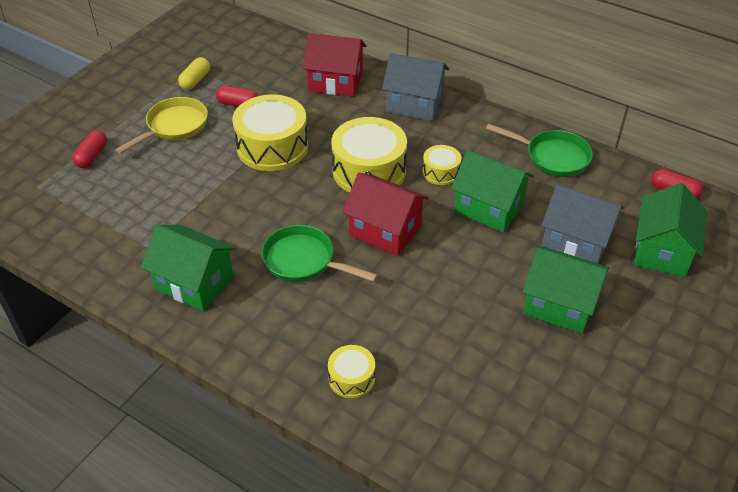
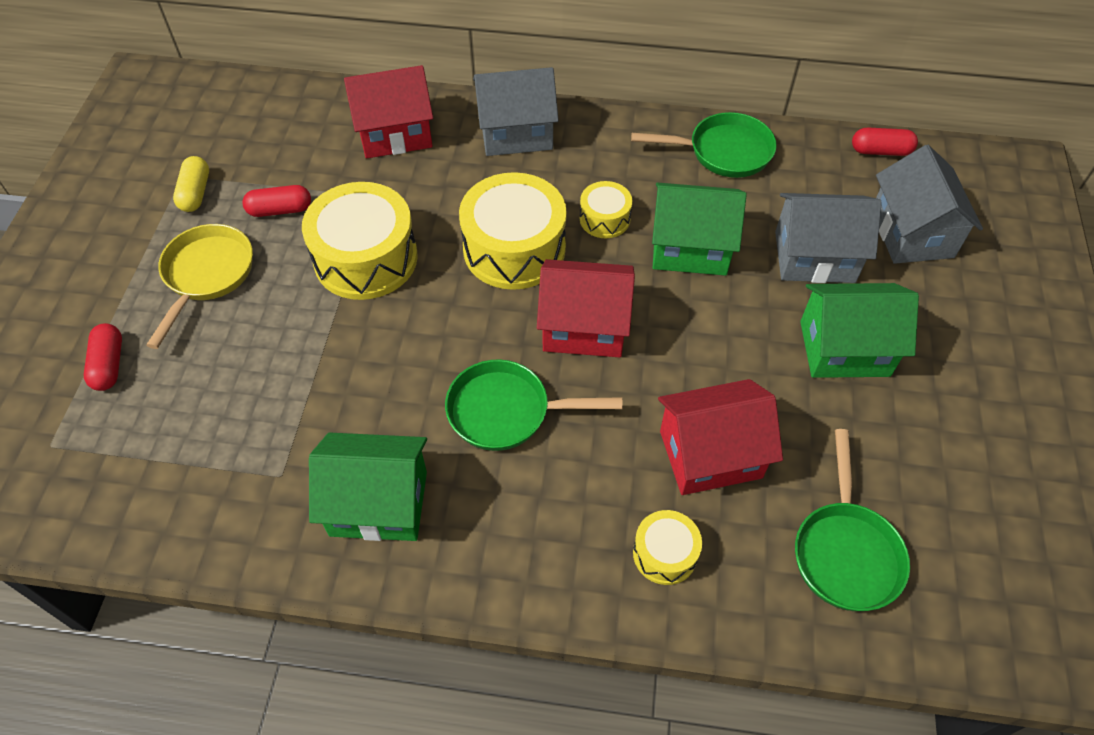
camera: 25 degrees left, 10 degrees up
green house [634,183,707,277] -> grey house [876,145,983,264]
none -> red house [658,379,783,495]
none -> green pan [795,429,910,611]

